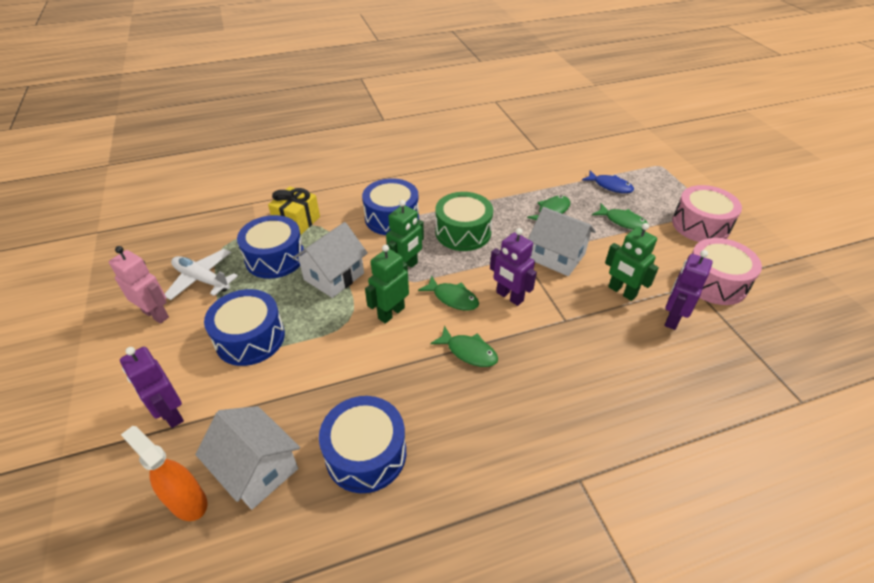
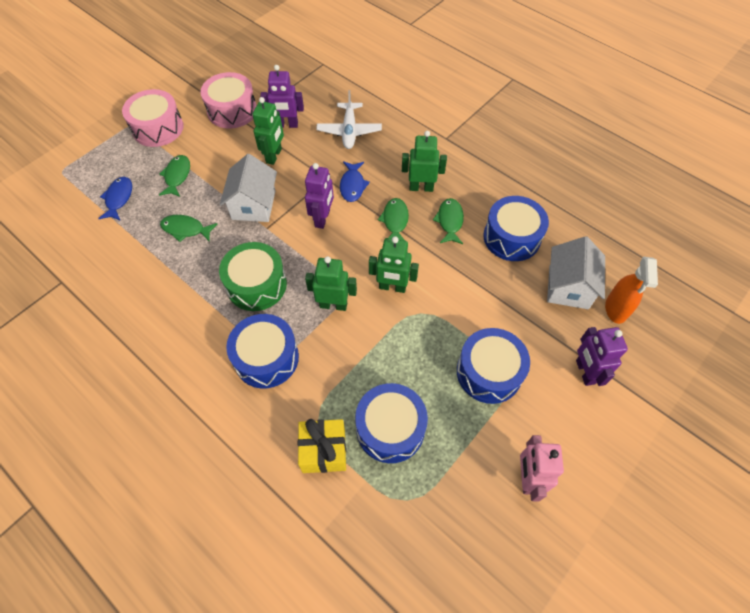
camera: 120 degrees left, 15 degrees up
purple robot [120,347,184,428] -> purple robot turned 150 degrees clockwise [576,327,628,386]
white plane [165,249,238,300] -> white plane moved to [316,90,382,149]
white house [292,222,368,298] -> none
green fish [418,276,479,311] -> green fish moved to [433,198,464,244]
none -> blue fish [340,161,370,202]
none -> green robot [402,131,447,192]

